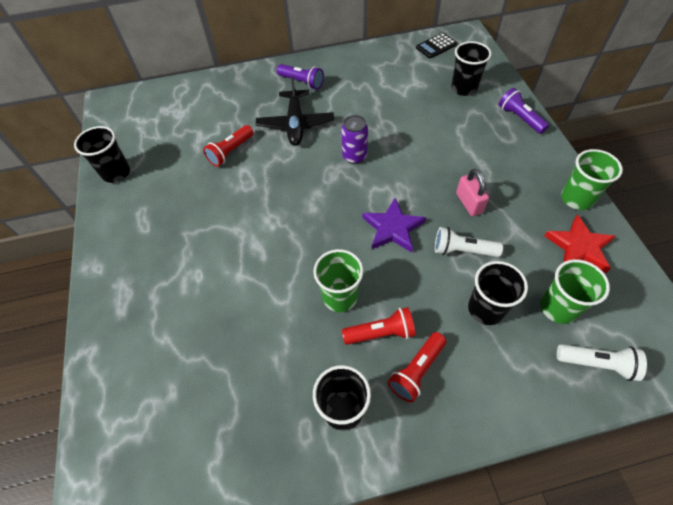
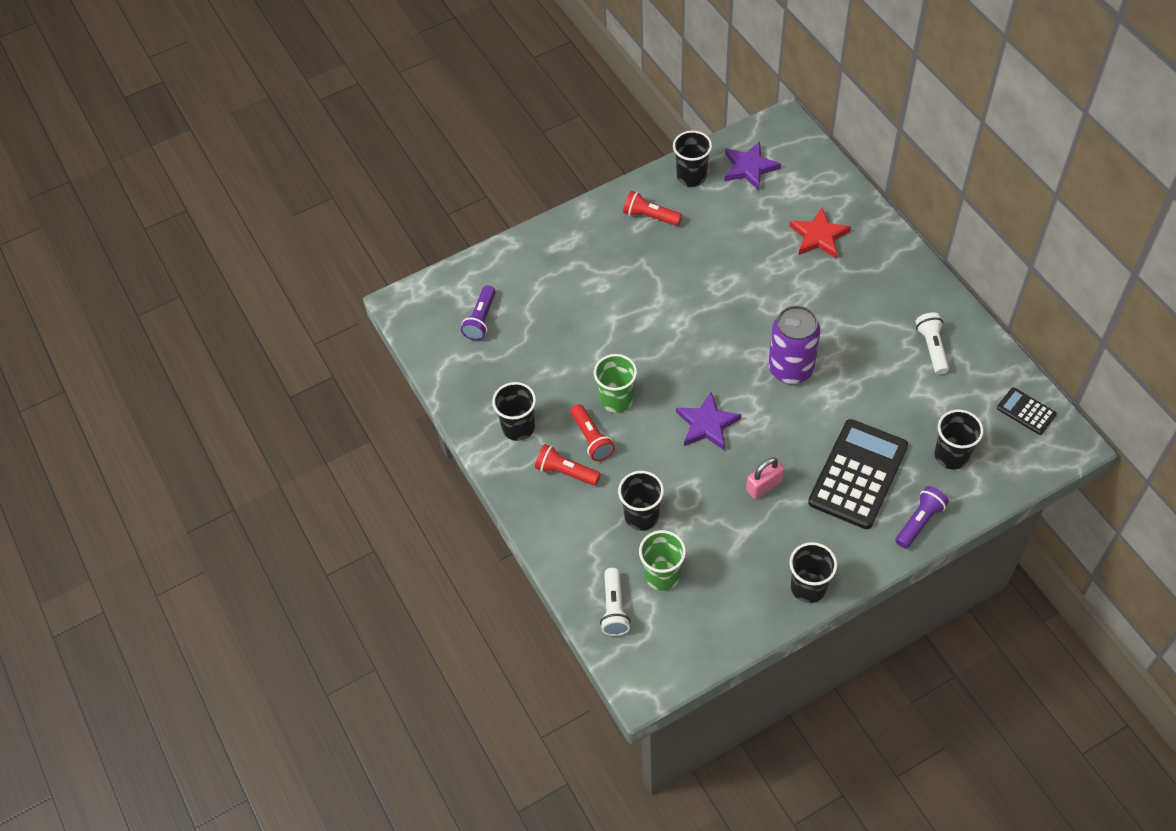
camera: 75 degrees right, 0 degrees up
red flashlight [203,125,254,167] -> red flashlight moved to [623,191,682,226]
black plane [256,76,334,146] -> none
purple flashlight [277,64,324,90] -> purple flashlight moved to [461,285,496,341]
purple can [341,115,368,164] -> purple can [768,305,821,384], size x1.63
white flashlight [435,227,503,257] -> white flashlight moved to [915,312,949,375]
red star [544,214,616,273] -> red star moved to [790,208,851,258]
green cup [561,149,623,210] -> black cup [789,542,837,603]
none -> purple star [724,141,781,191]
none -> black calculator [808,419,908,529]

